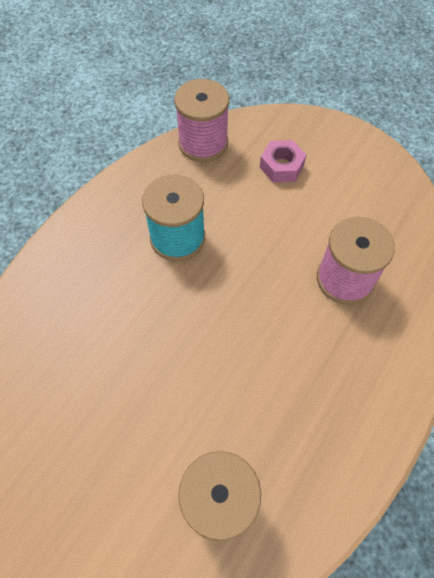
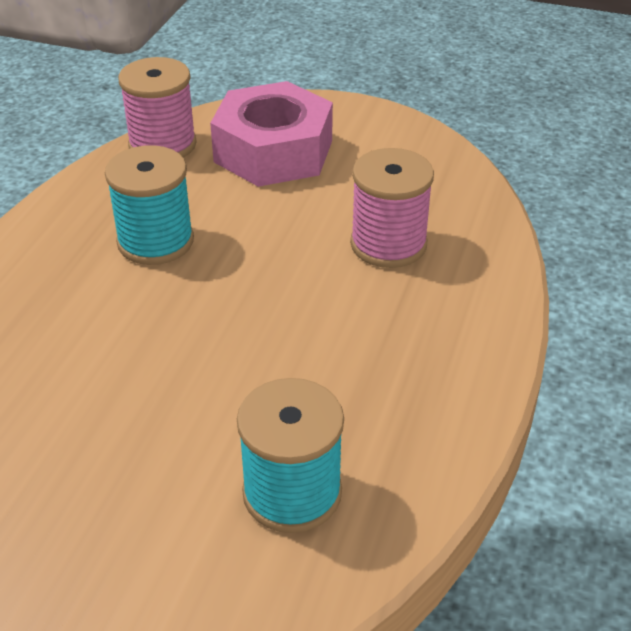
camera: 15 degrees left, 20 degrees down
pink nut [260,140,306,182] -> pink nut [210,81,333,187], size x2.07

